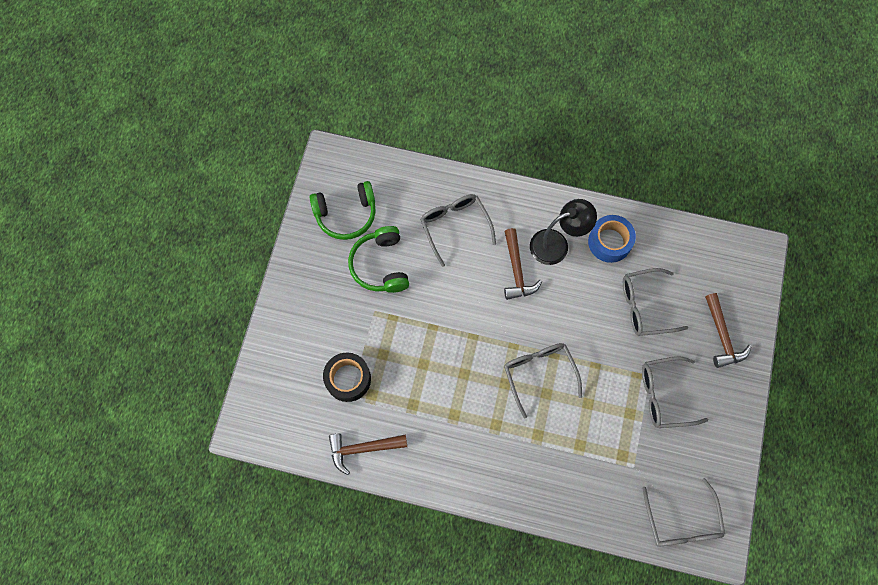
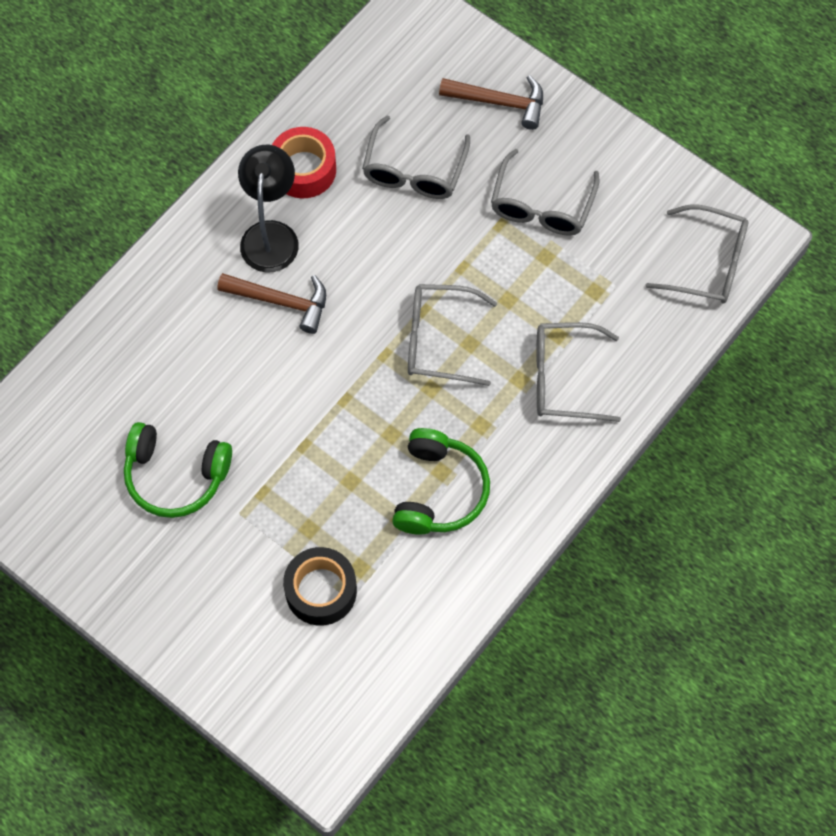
camera: 65 degrees left, 5 degrees down
green headphones [309,181,376,240] -> green headphones moved to [392,428,490,535]
brown hammer [329,434,407,475] -> none
grey glasses [420,194,496,267] -> grey glasses moved to [536,322,621,422]
blue tape [588,215,636,263] -> red tape [272,127,336,198]

